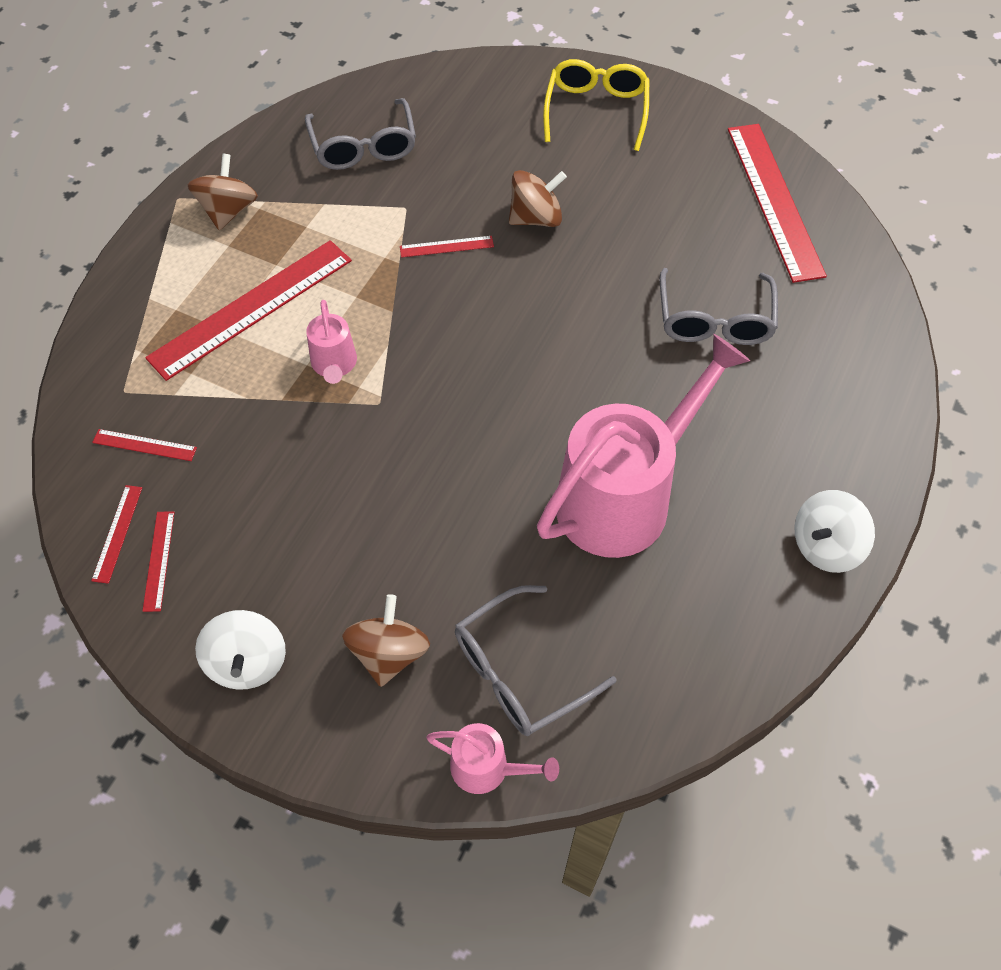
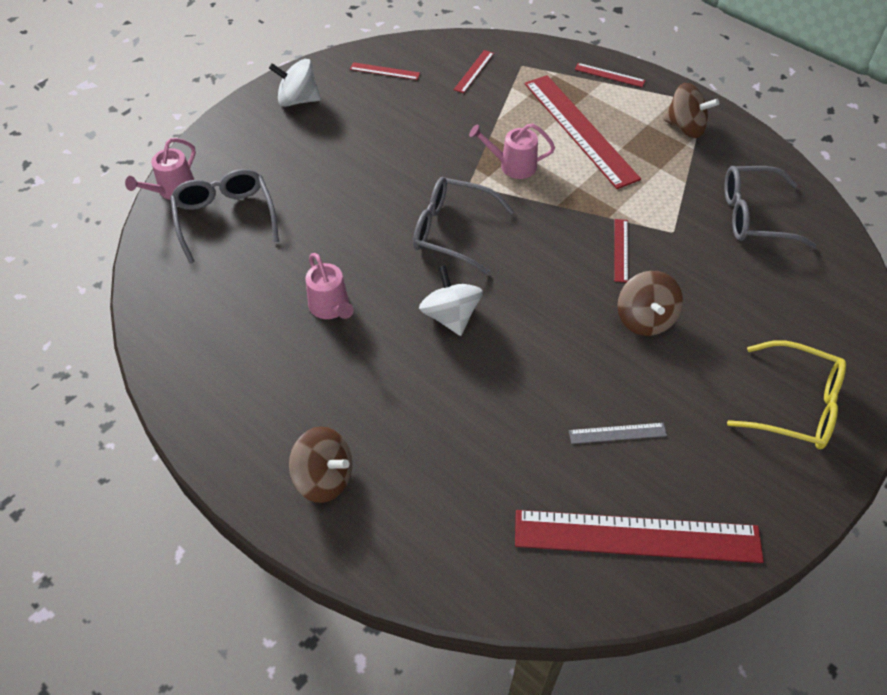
camera: 105 degrees right, 5 degrees down
red ruler [91,485,142,584] -> red ruler moved to [574,63,645,87]
brown spinning top [342,594,430,687] -> brown spinning top moved to [289,426,352,503]
pink watering can [537,334,750,558] -> pink watering can [305,253,354,319], size x0.45
grey glasses [660,268,778,345] -> grey glasses moved to [413,177,514,275]
white spinning top [795,490,875,573] -> white spinning top moved to [419,265,483,336]
none -> grey ruler [569,423,667,444]

